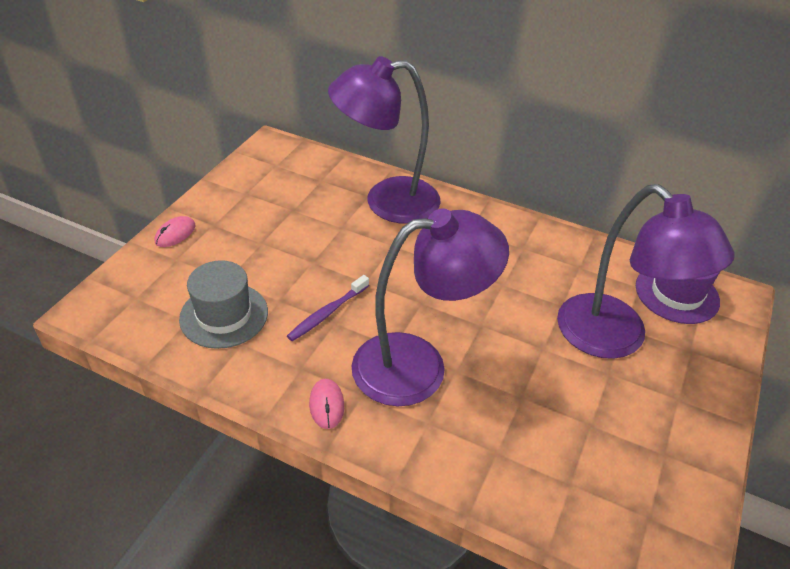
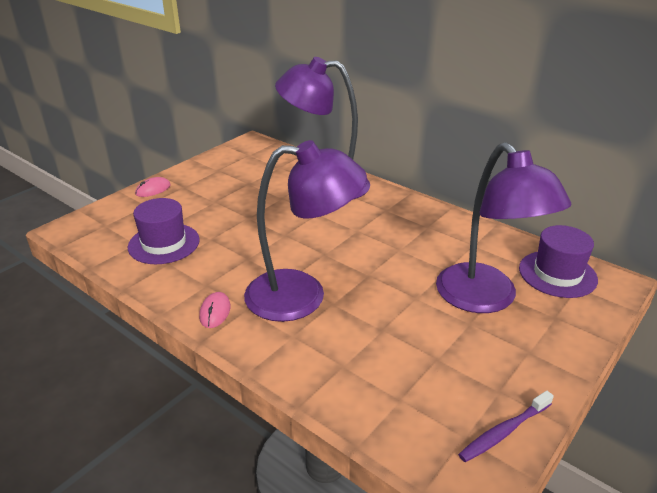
camera: 15 degrees right, 10 degrees down
grey hat [179,260,268,349] -> purple hat [128,198,200,264]
purple toothbrush [287,275,369,341] -> purple toothbrush moved to [458,391,554,462]

